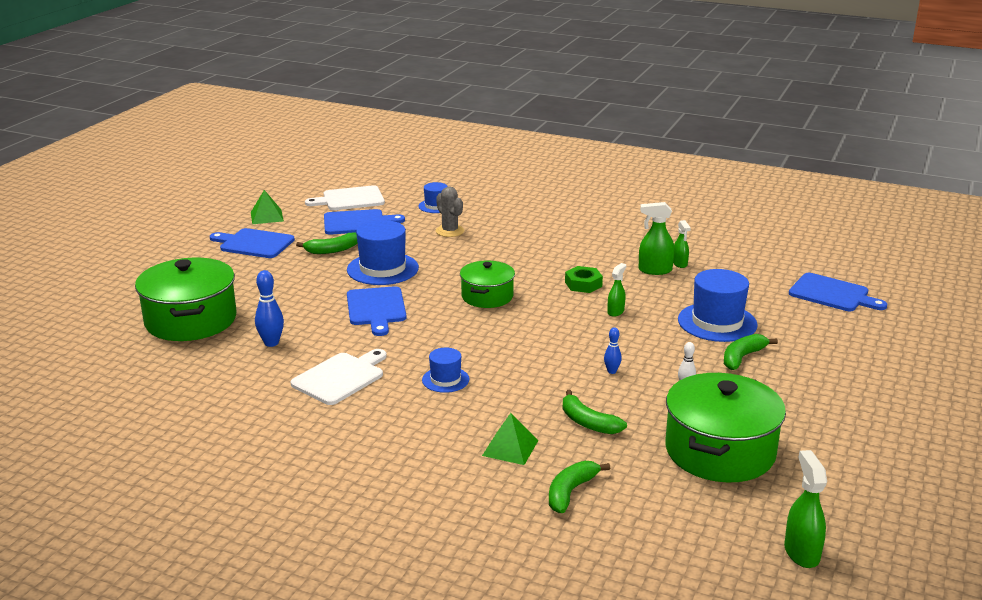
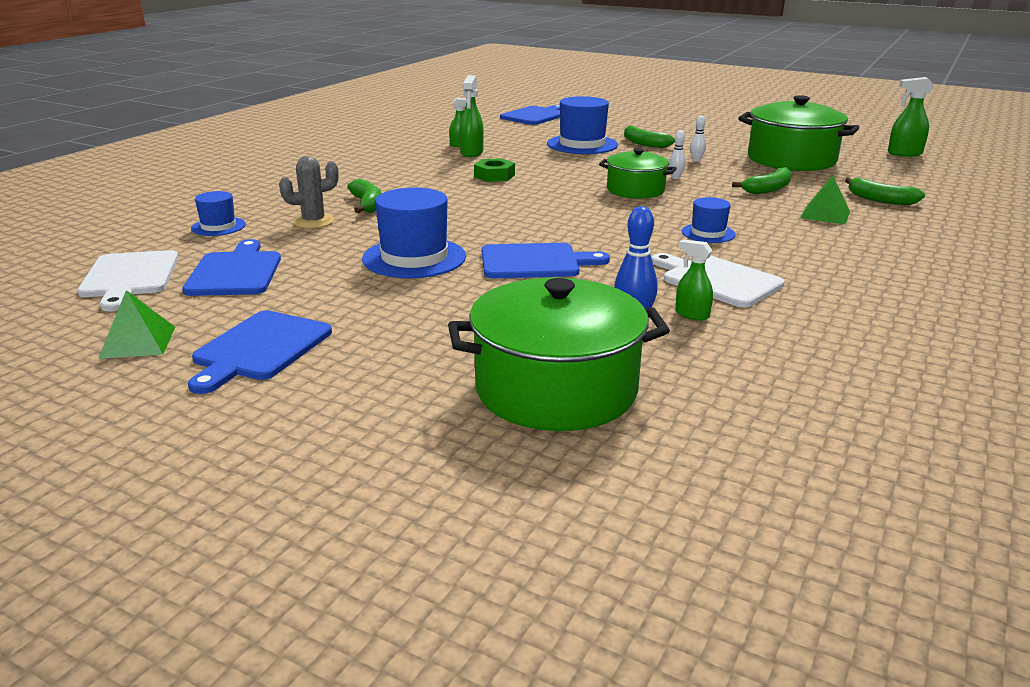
camera: 85 degrees left, 0 degrees up
green banana [296,232,358,254] -> green banana moved to [347,179,382,213]
green pot [460,261,515,308] -> green pot moved to [599,148,677,199]
blue bowling pin [604,327,622,374] -> white bowling pin [669,130,686,179]
green spray bottle [607,263,626,317] -> green spray bottle moved to [675,239,713,321]

